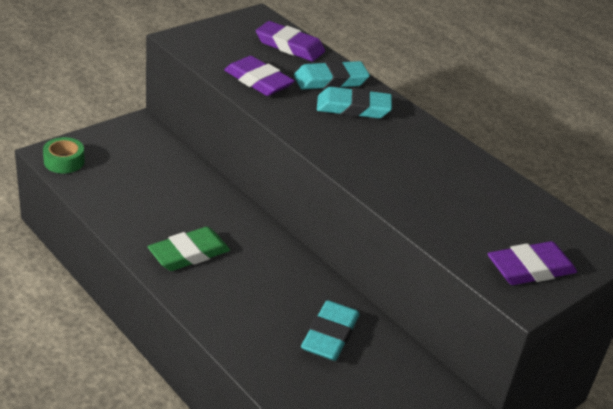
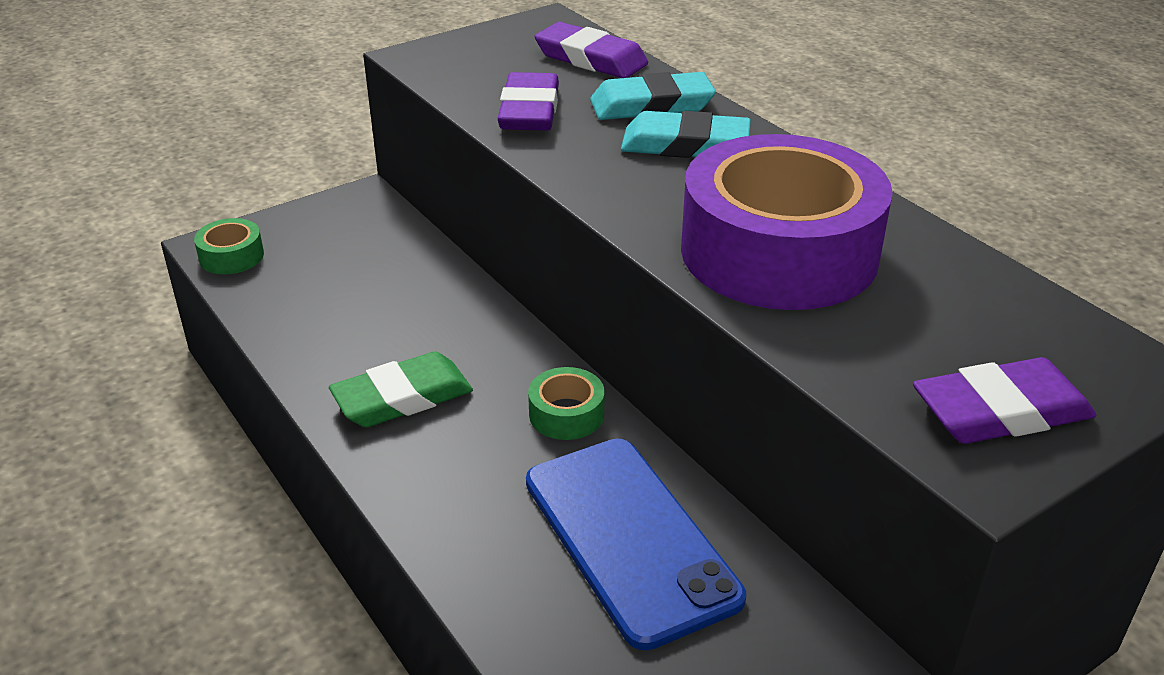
camera: 10 degrees right, 0 degrees up
purple eraser [224,56,295,96] -> purple eraser turned 45 degrees clockwise [498,72,559,131]
turquoise eraser [301,300,360,361] -> blue phone [526,439,746,651]
none -> green tape [528,367,605,440]
none -> purple tape [681,134,893,310]

